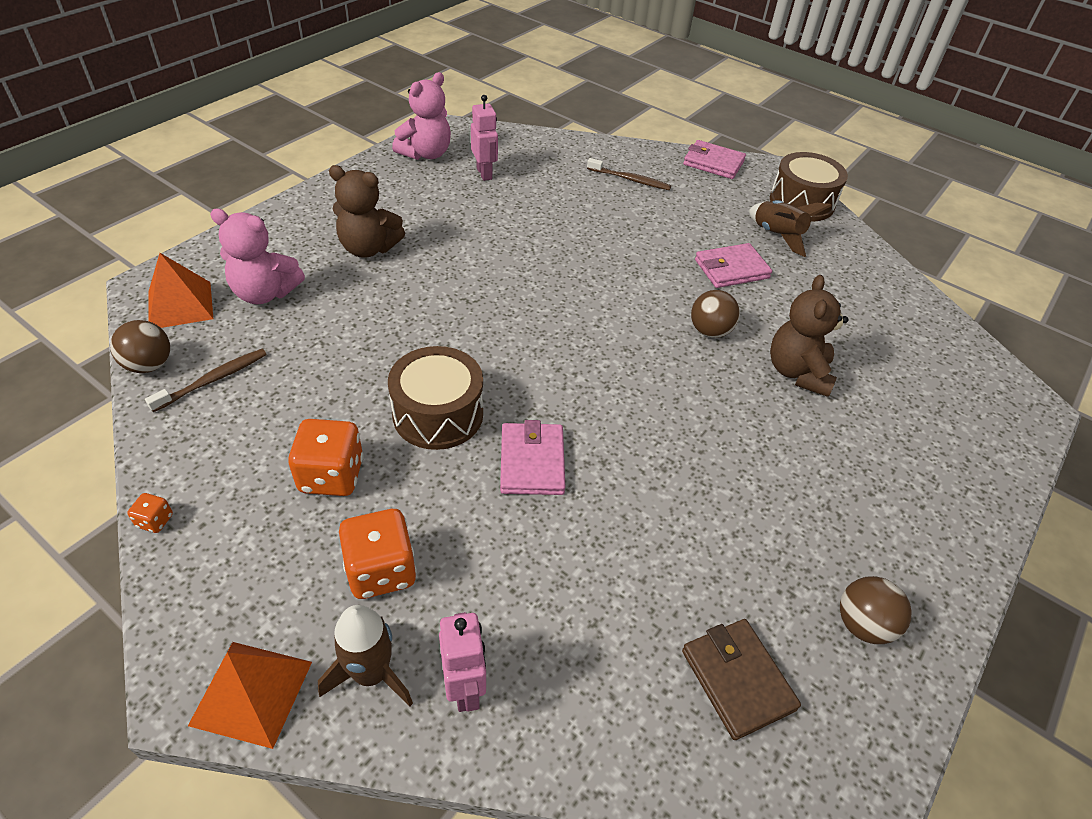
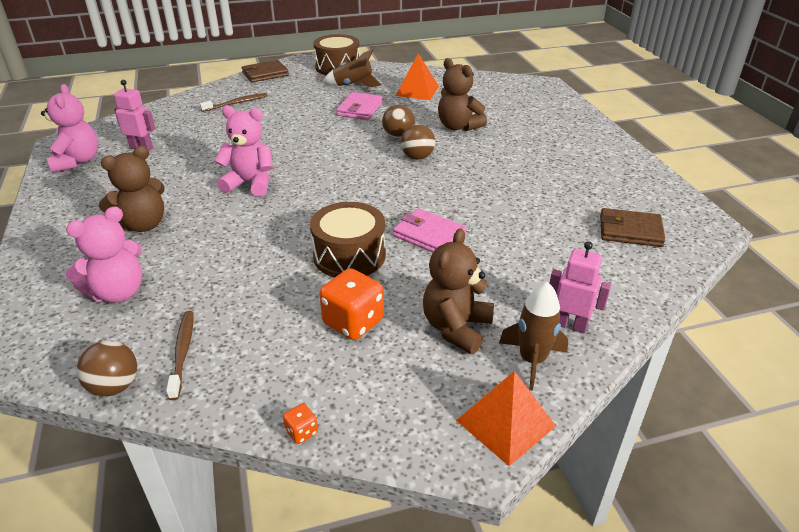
camera: 50 degrees left, 10 degrees down
orange pyramid [148,253,213,328] -> orange pyramid moved to [396,53,439,100]
orange dice [339,509,417,599] -> brown teddy bear [423,228,494,354]
pink wallet [683,140,746,179] -> brown wallet [242,60,289,83]
brown ball [840,576,911,644] -> brown ball moved to [401,124,435,160]
none -> pink teddy bear [214,106,273,197]

